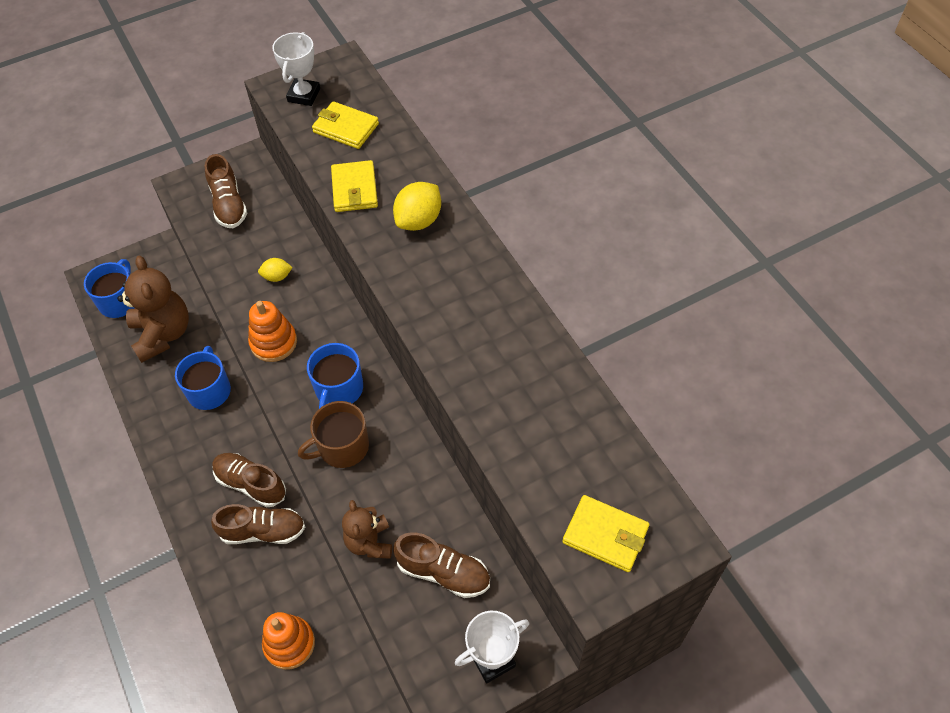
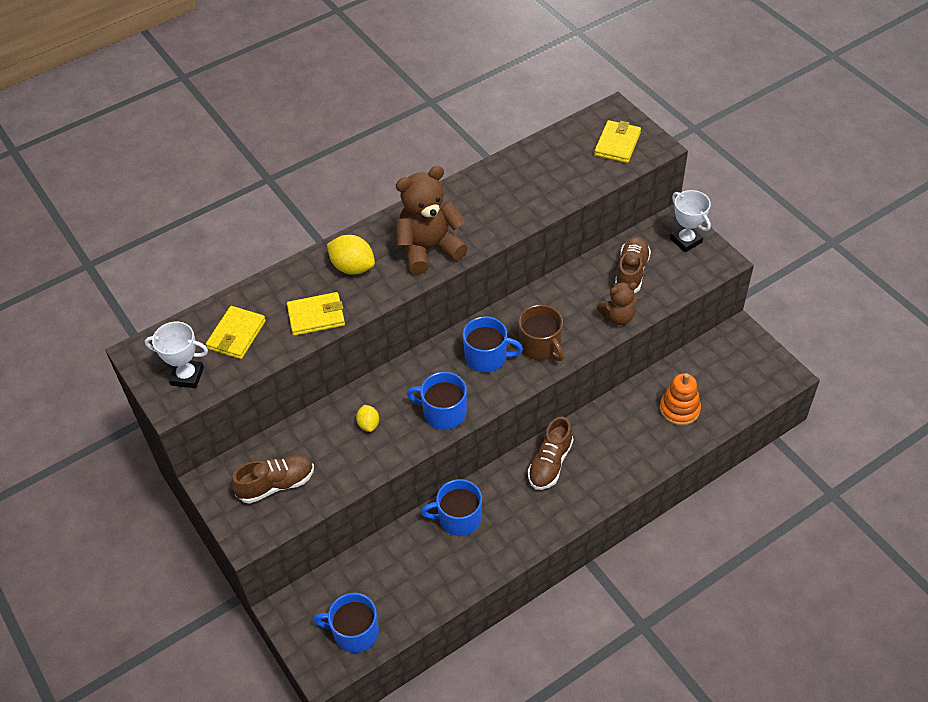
camera: 95 degrees left, 5 degrees down
brown teddy bear [117,256,189,363] -> brown teddy bear moved to [396,166,468,275]
brown shoe [211,504,305,544] -> none
orange stacking toy [248,301,297,362] -> blue mug [407,372,467,430]

